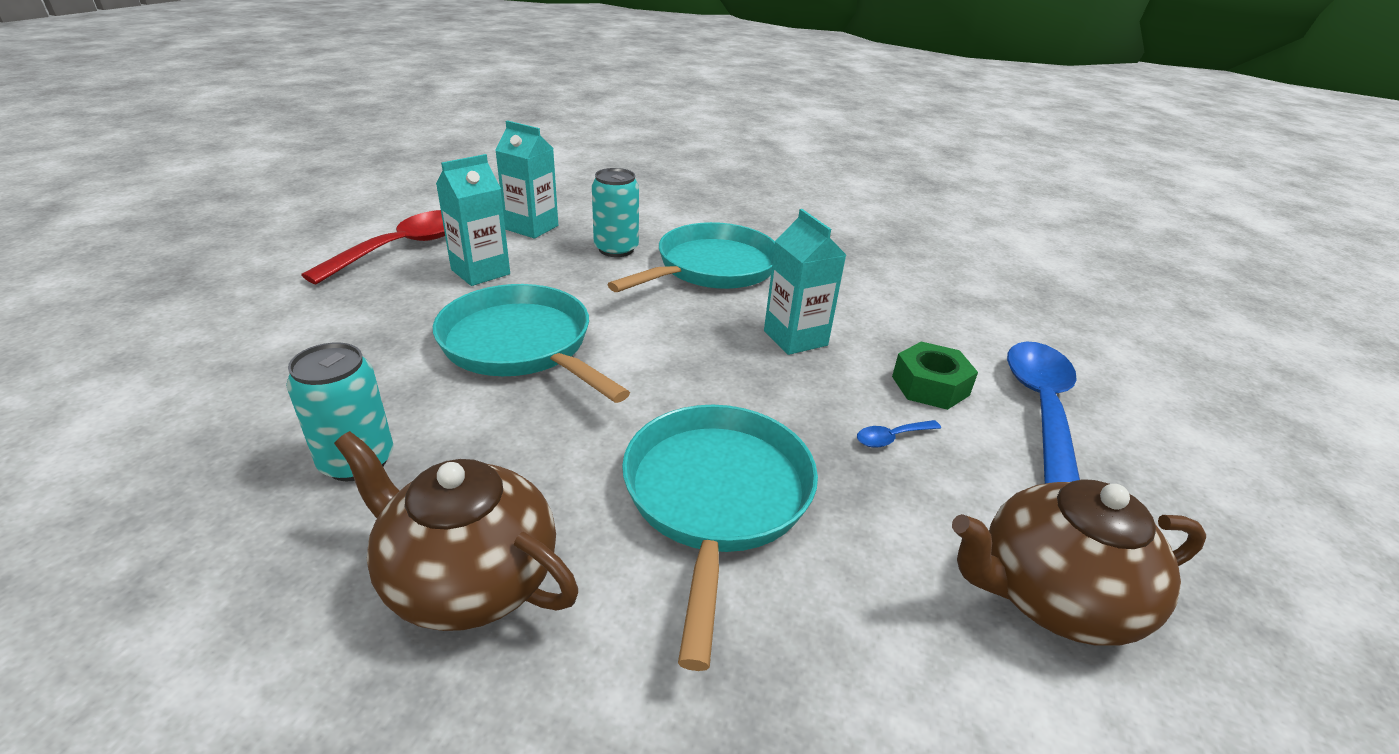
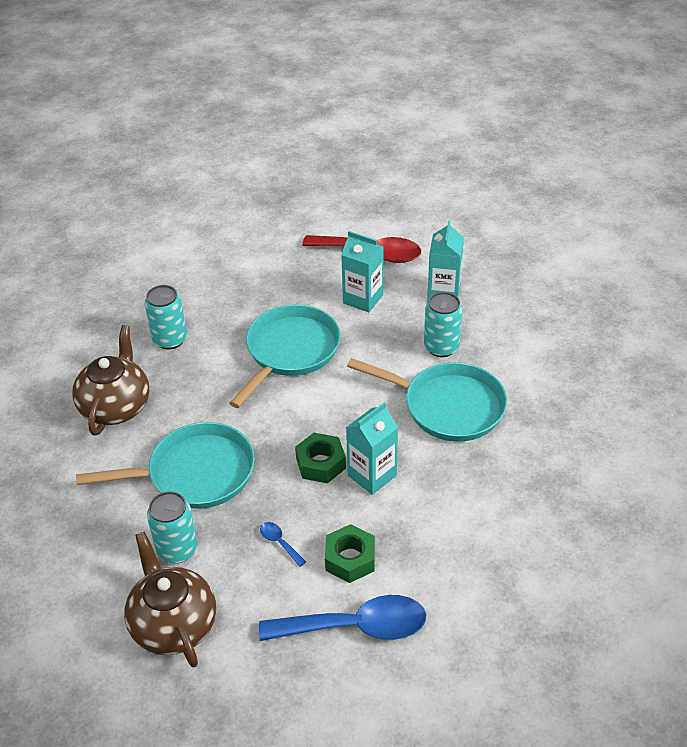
camera: 75 degrees right, 10 degrees up
none -> turquoise can [147,491,198,564]
none -> green nut [295,433,346,483]

